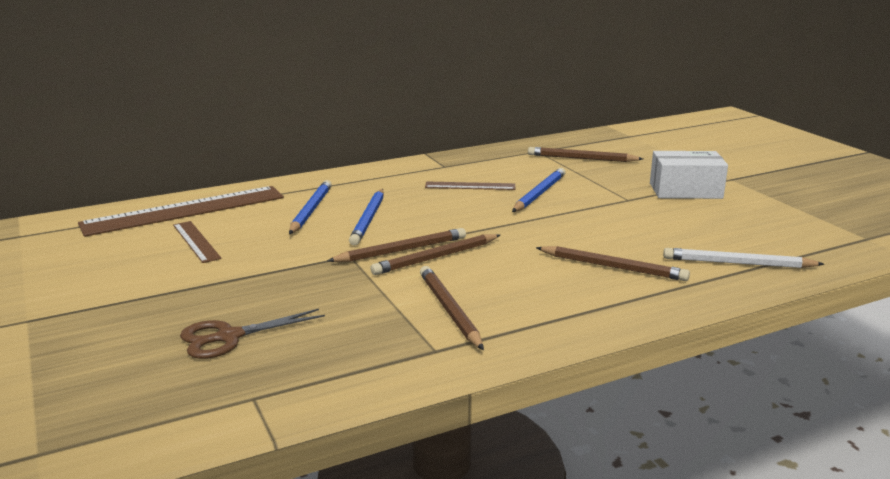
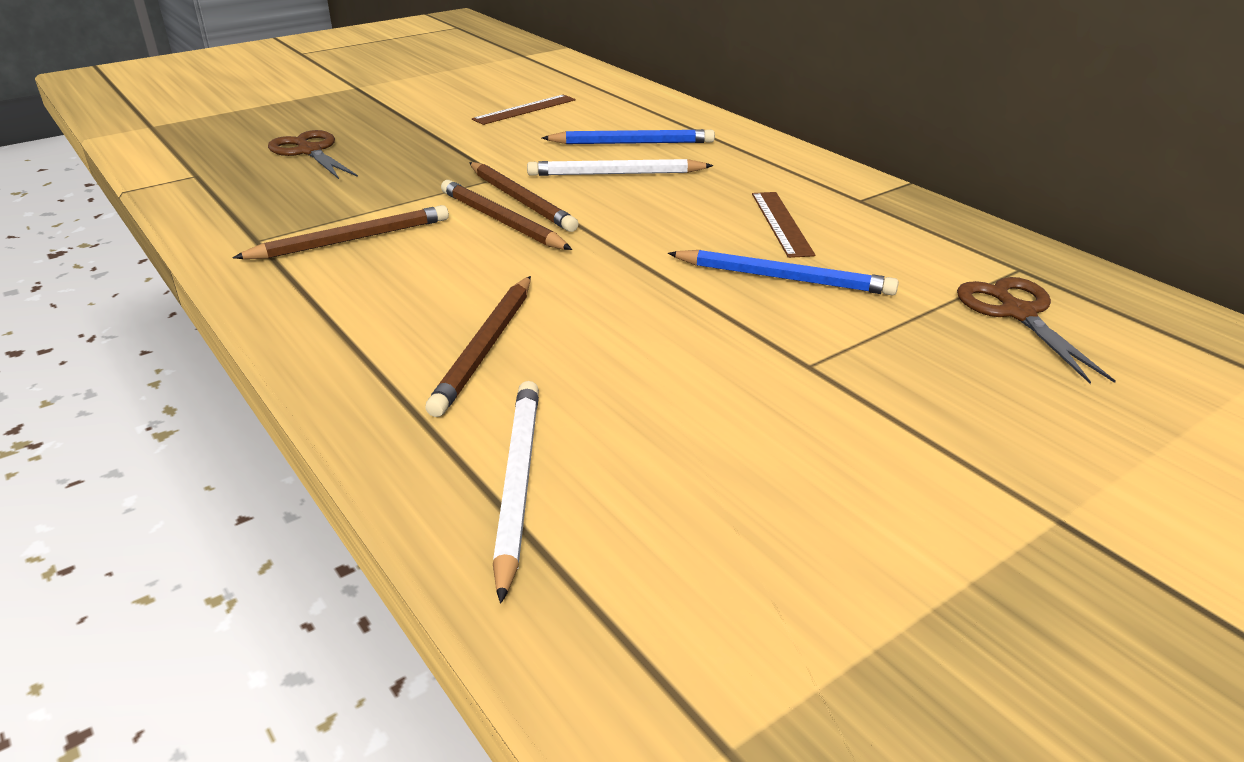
camera: 80 degrees right, 10 degrees up
brown ruler [78,186,284,237] -> none
blue pencil [349,189,384,246] -> white pencil [527,159,714,176]
brown pencil [528,147,643,162] -> brown scissors [957,277,1116,384]
white box [650,151,728,199] -> none

